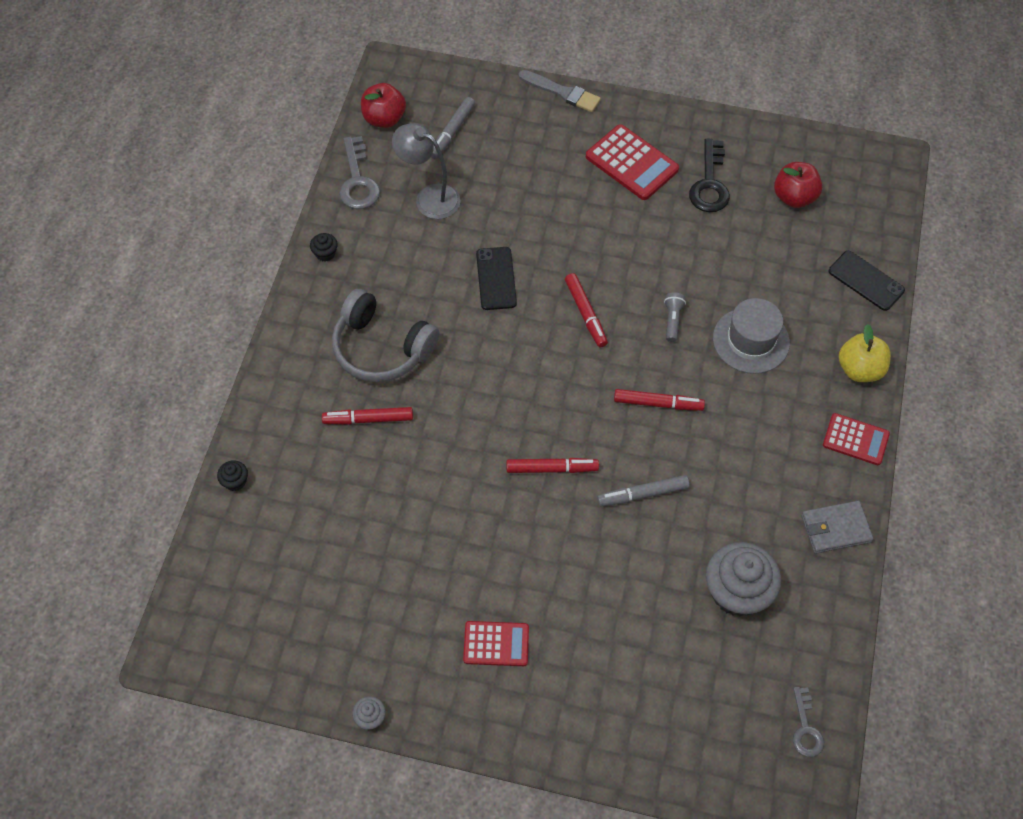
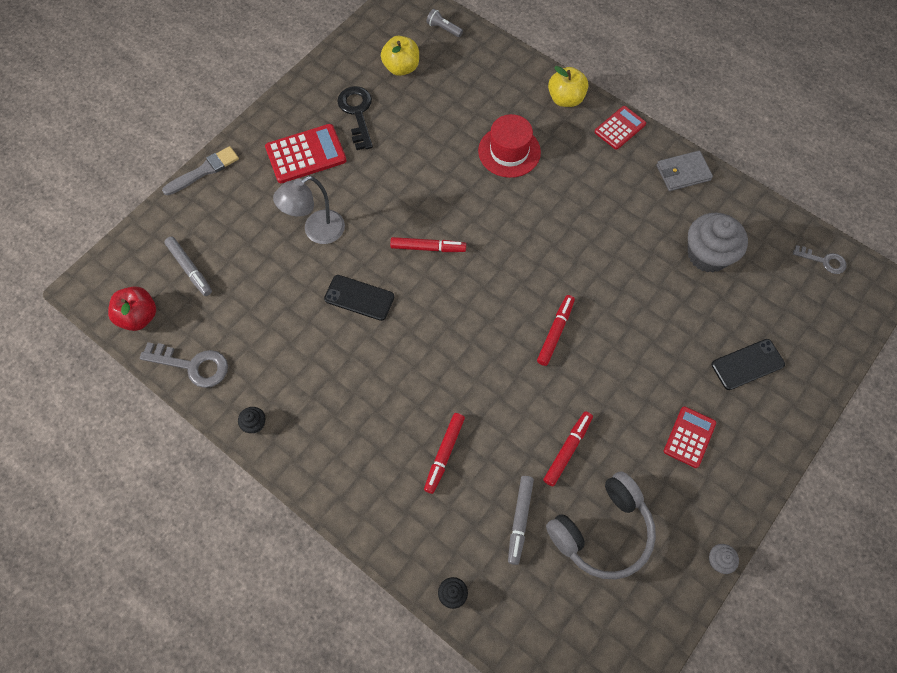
camera: 65 degrees left, 5 degrees up
grey headphones [332,289,439,382] -> grey headphones moved to [546,471,656,579]
grey lamp [392,123,461,219] -> grey lamp moved to [273,176,345,244]
grey marker [597,475,690,507] -> grey marker moved to [508,476,534,565]
red marker [614,389,705,411] -> red marker moved to [543,411,593,486]
grey flashlight [664,292,686,342] -> grey flashlight moved to [426,9,463,37]
black key [689,138,730,212] -> black key turned 135 degrees counterclockwise [337,86,373,150]
grey hat [713,298,790,374] -> red hat [478,114,541,178]
red apple [774,162,822,208] -> yellow apple [381,36,419,76]
grey wallet [801,501,874,554] -> grey wallet turned 60 degrees clockwise [657,151,713,191]
black phone [829,251,905,311] -> black phone moved to [712,339,785,390]

